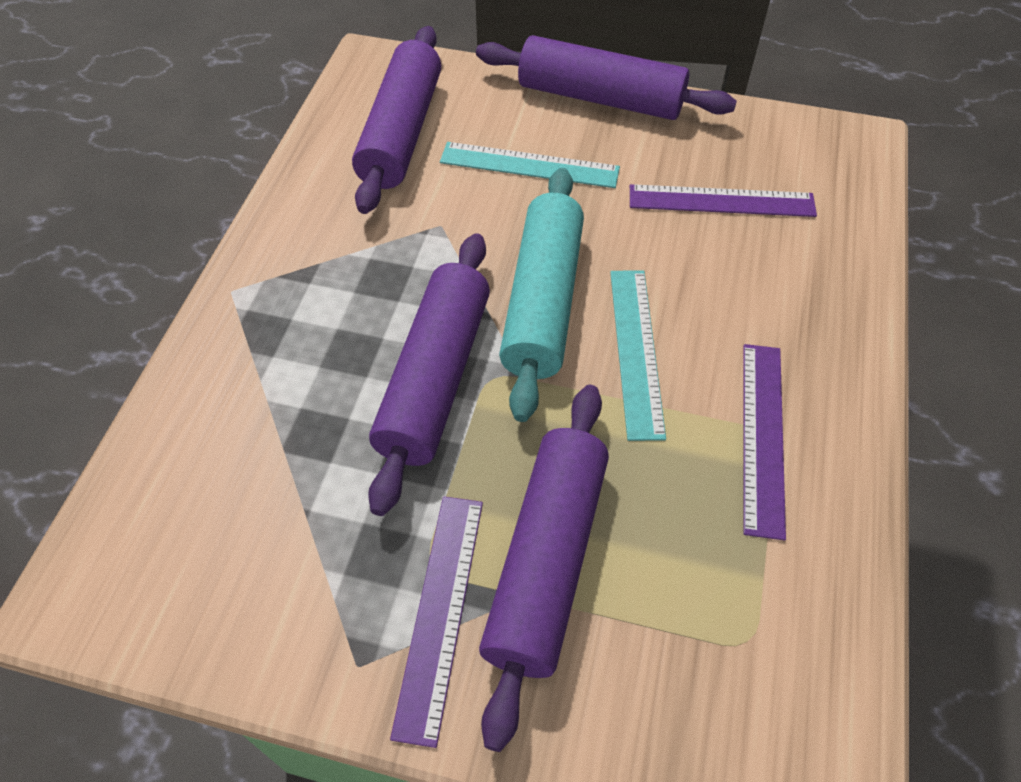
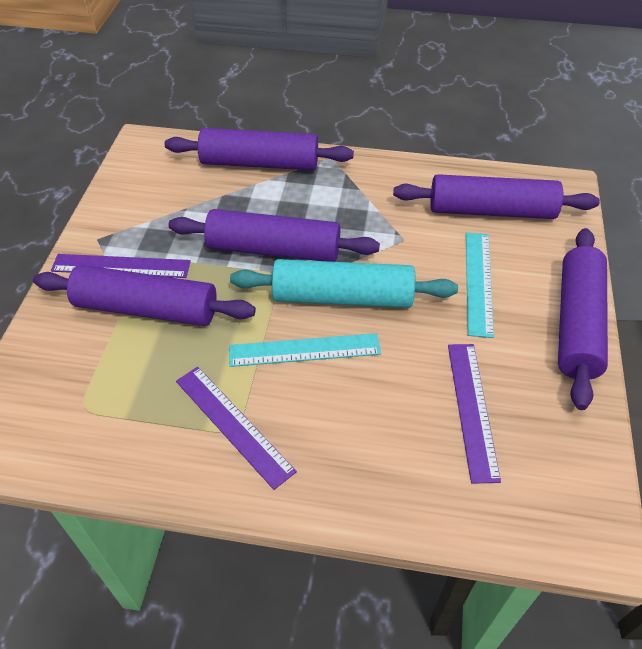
camera: 85 degrees right, 5 degrees down
purple ruler [743,344,786,541] -> purple ruler turned 45 degrees clockwise [176,367,297,490]
none -> purple rolling pin [165,128,354,171]

